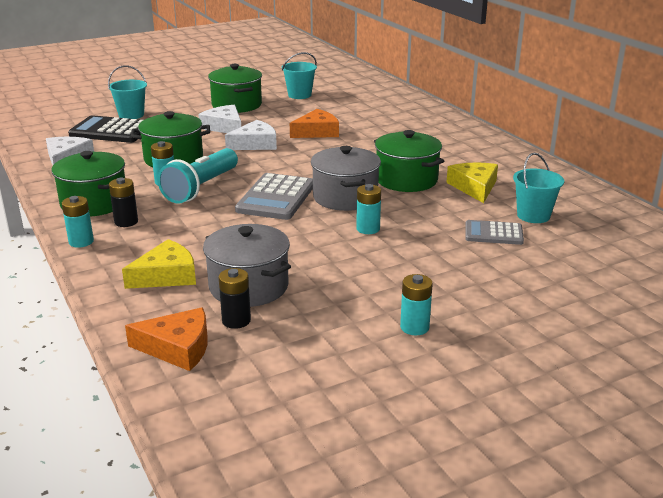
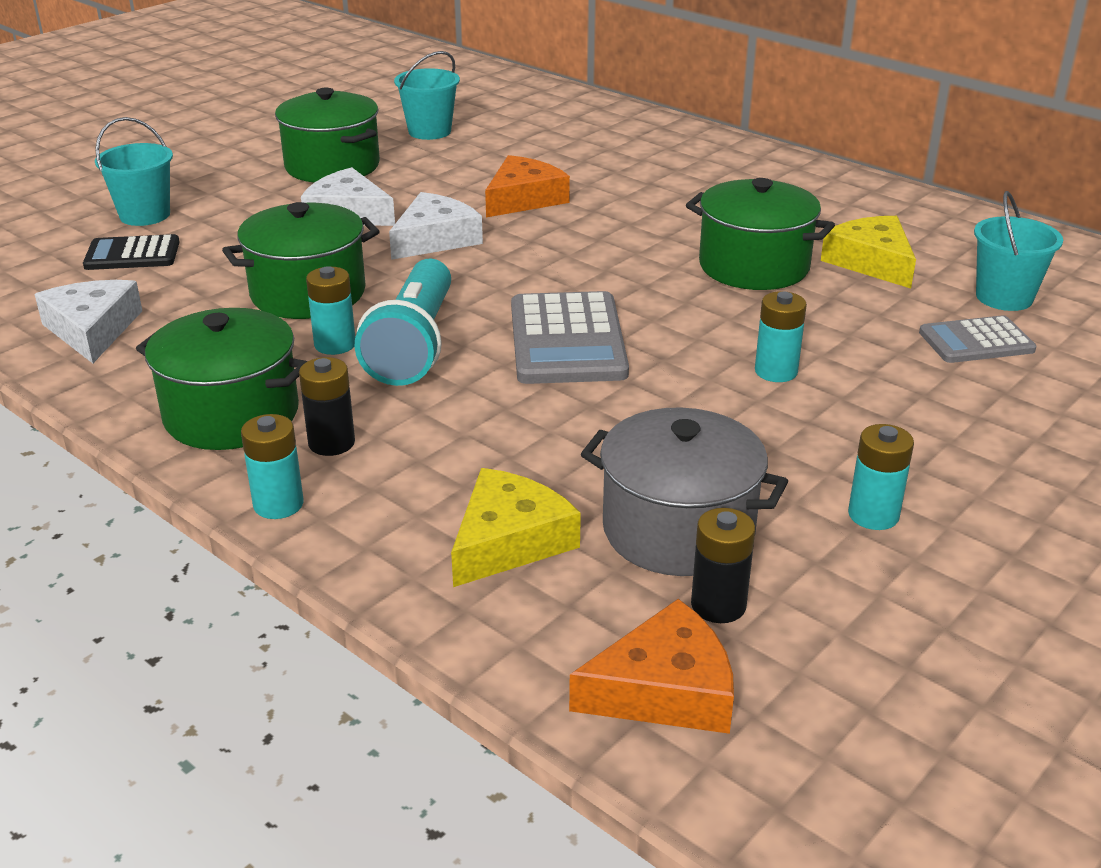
camera: 20 degrees left, 5 degrees up
black calculator [68,115,143,143] -> black calculator [83,234,180,270], size x0.61
grey pot [311,146,381,211] -> none
turquoise battery [400,274,433,335] -> turquoise battery moved to [848,424,914,530]

